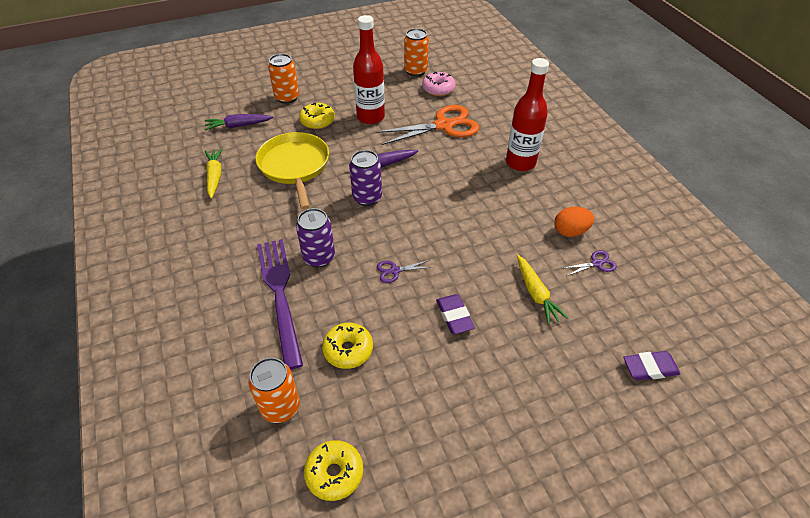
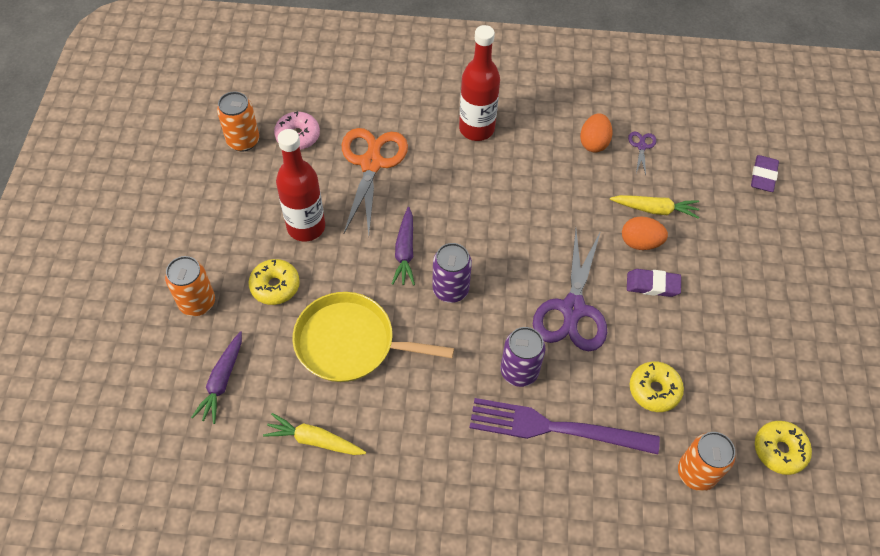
camera: 65 degrees left, 10 degrees up
purple scissors [377,260,432,283] -> purple scissors [533,229,607,351], size x2.33
none -> orange egg [622,217,668,250]

